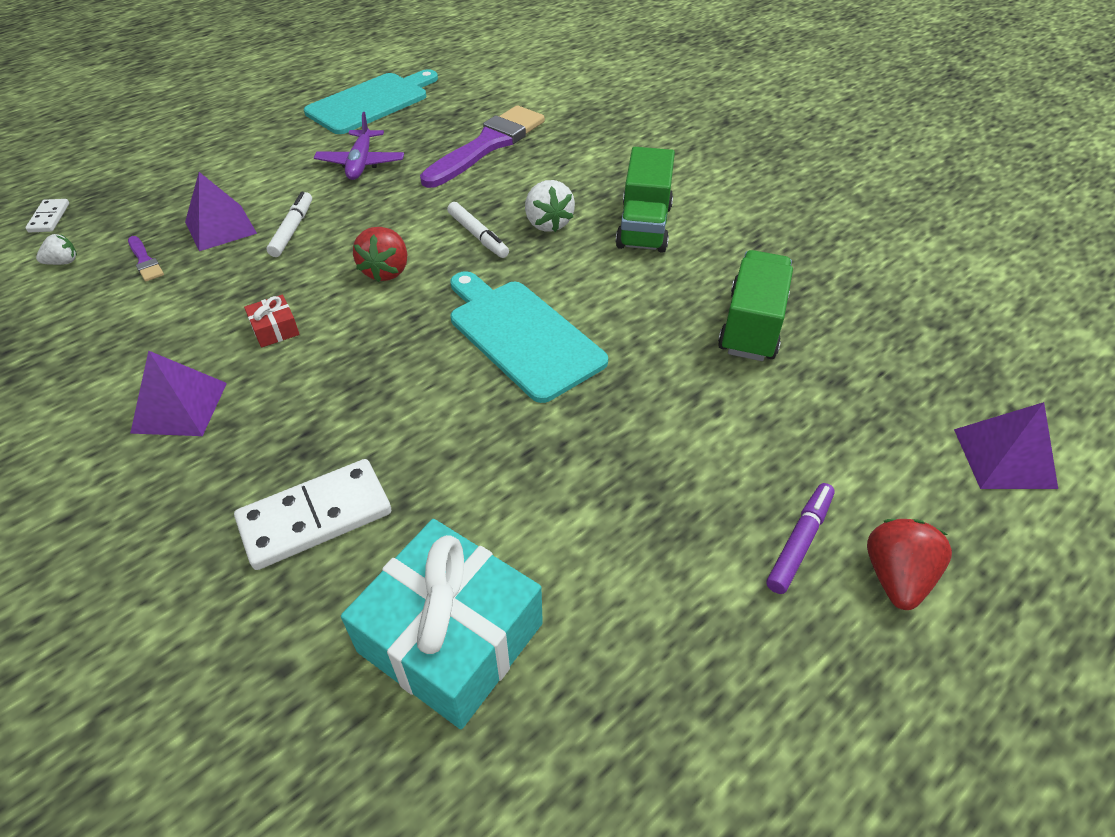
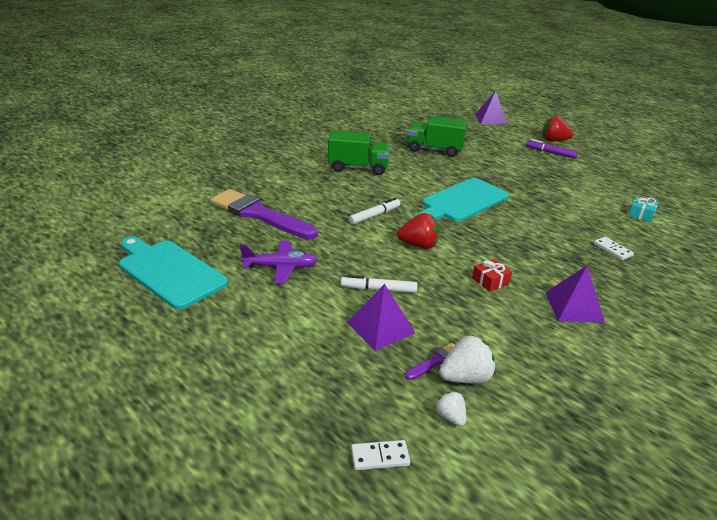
camera: 95 degrees left, 15 degrees down
white domino [234,459,391,570] -> white domino [594,237,634,260], size x0.51
turquoise gift [341,519,543,729] -> turquoise gift [628,196,659,222], size x0.41
white strawberry [525,180,575,232] -> white strawberry moved to [439,335,496,383]

